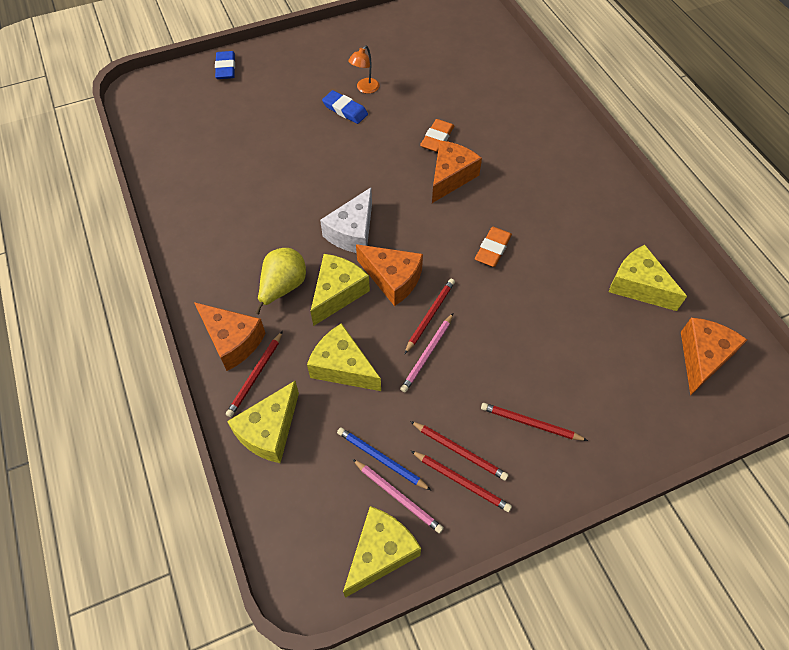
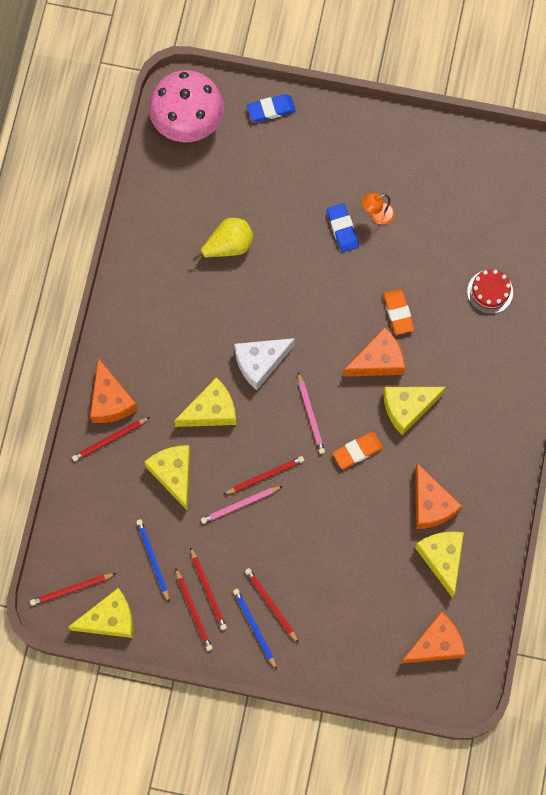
camera: 35 degrees right, 15 degrees up
blue eraser [215,51,235,79] -> blue eraser turned 45 degrees clockwise [247,94,296,122]
yellow cheese [227,381,299,463] -> yellow cheese moved to [383,387,446,435]
yellow pear [255,248,306,315] -> yellow pear moved to [192,218,254,261]
pink pencil [352,459,444,534] -> pink pencil moved to [298,372,325,454]
orange cheese [356,244,423,306] -> orange cheese moved to [415,463,462,529]
orange eraser [420,119,454,152] -> orange eraser turned 75 degrees counterclockwise [383,289,414,335]
none -> red pencil [30,573,116,606]
none -> pink mushroom [149,70,224,142]
none -> blue pencil [233,589,277,670]
none -> red cake [467,269,513,314]

